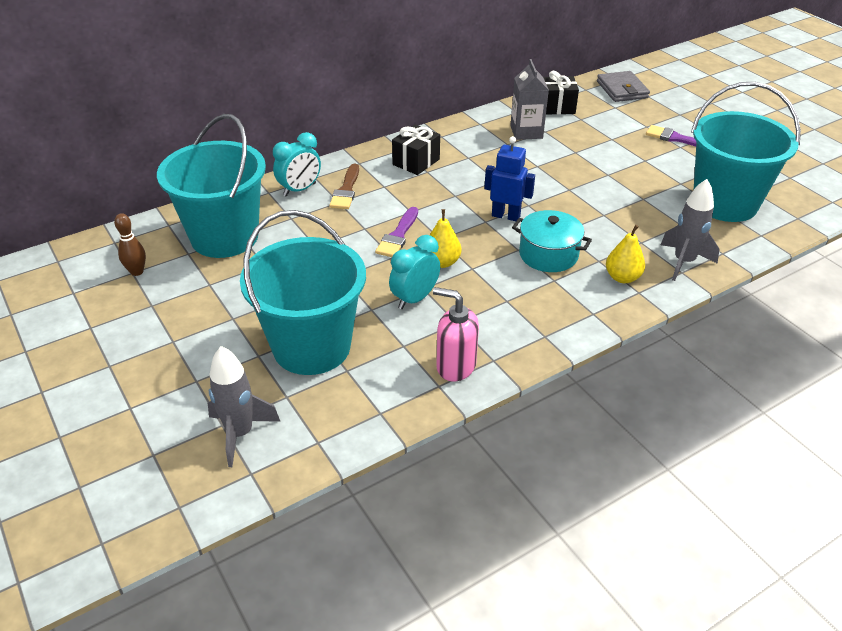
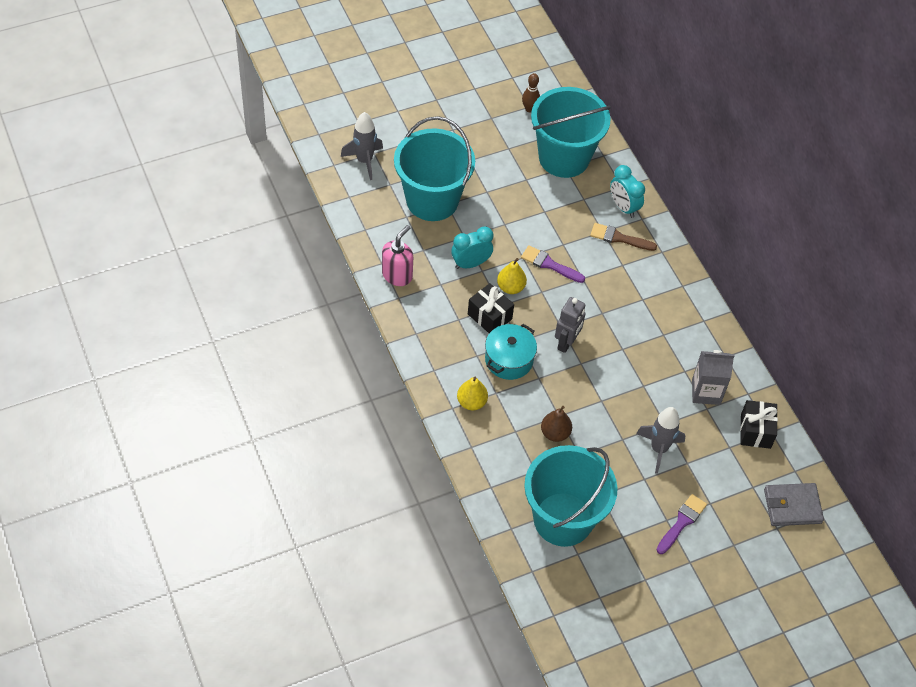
camera: 95 degrees right, 15 degrees up
turquoise clock [389,235,440,309] -> turquoise clock turned 75 degrees counterclockwise [451,226,493,269]
black gift [392,125,440,175] -> black gift moved to [468,283,514,333]
blue robot [484,136,535,221] -> grey robot [555,297,585,353]
grey rocket [661,179,720,281] -> grey rocket moved to [636,407,685,474]
none -> brown pear [541,406,572,442]

